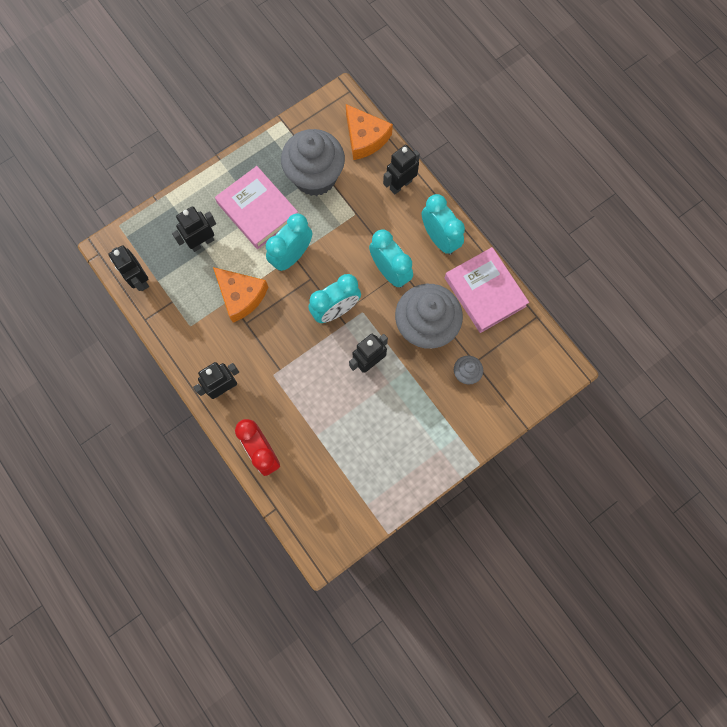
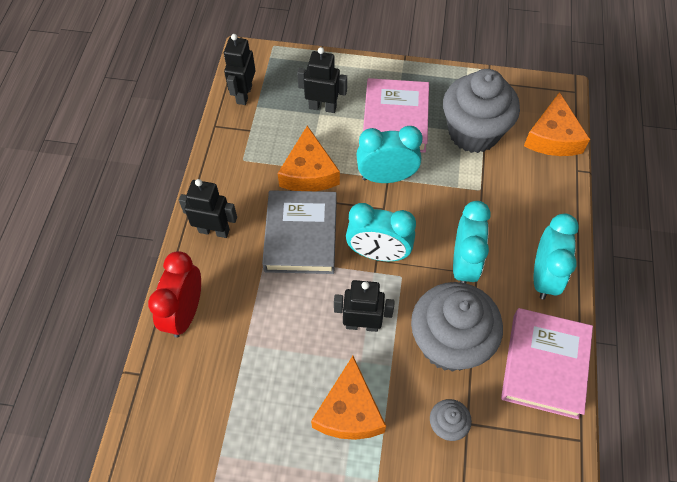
camera: 45 degrees right, 15 degrees down
black robot [383,145,420,194] -> none
none -> grey book [262,190,337,274]
none -> orange cheese [311,356,386,440]

